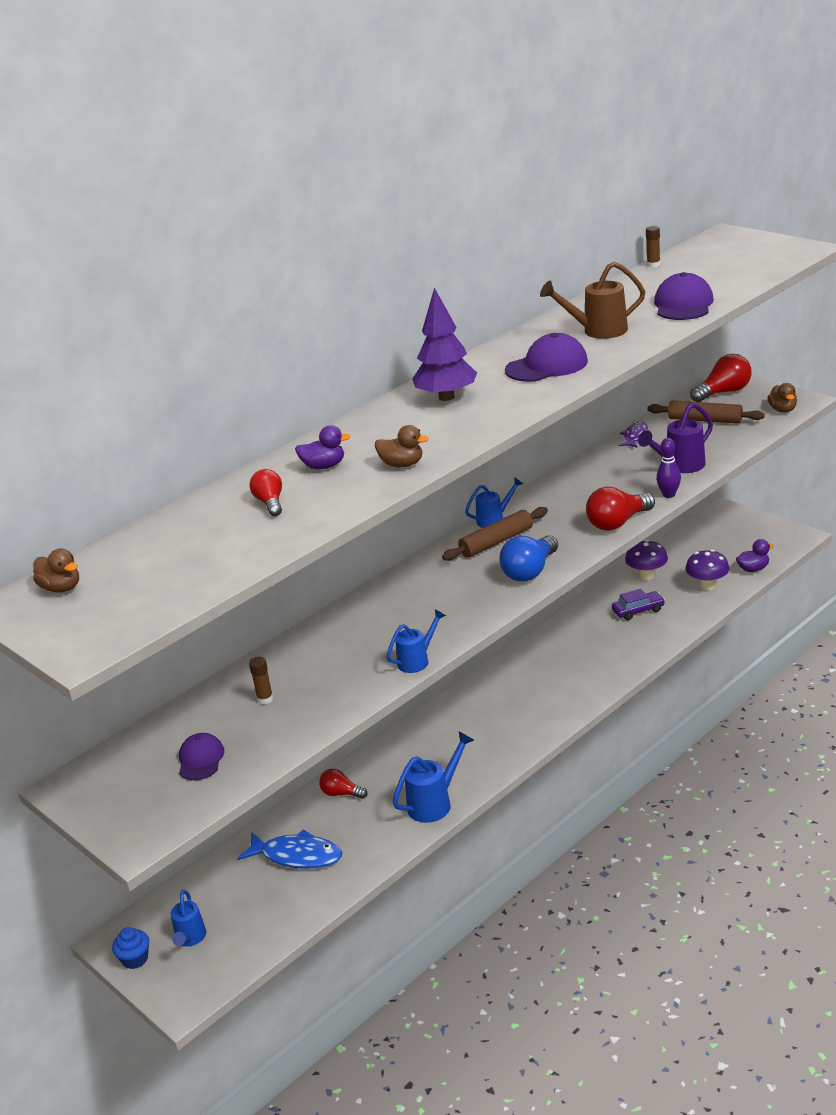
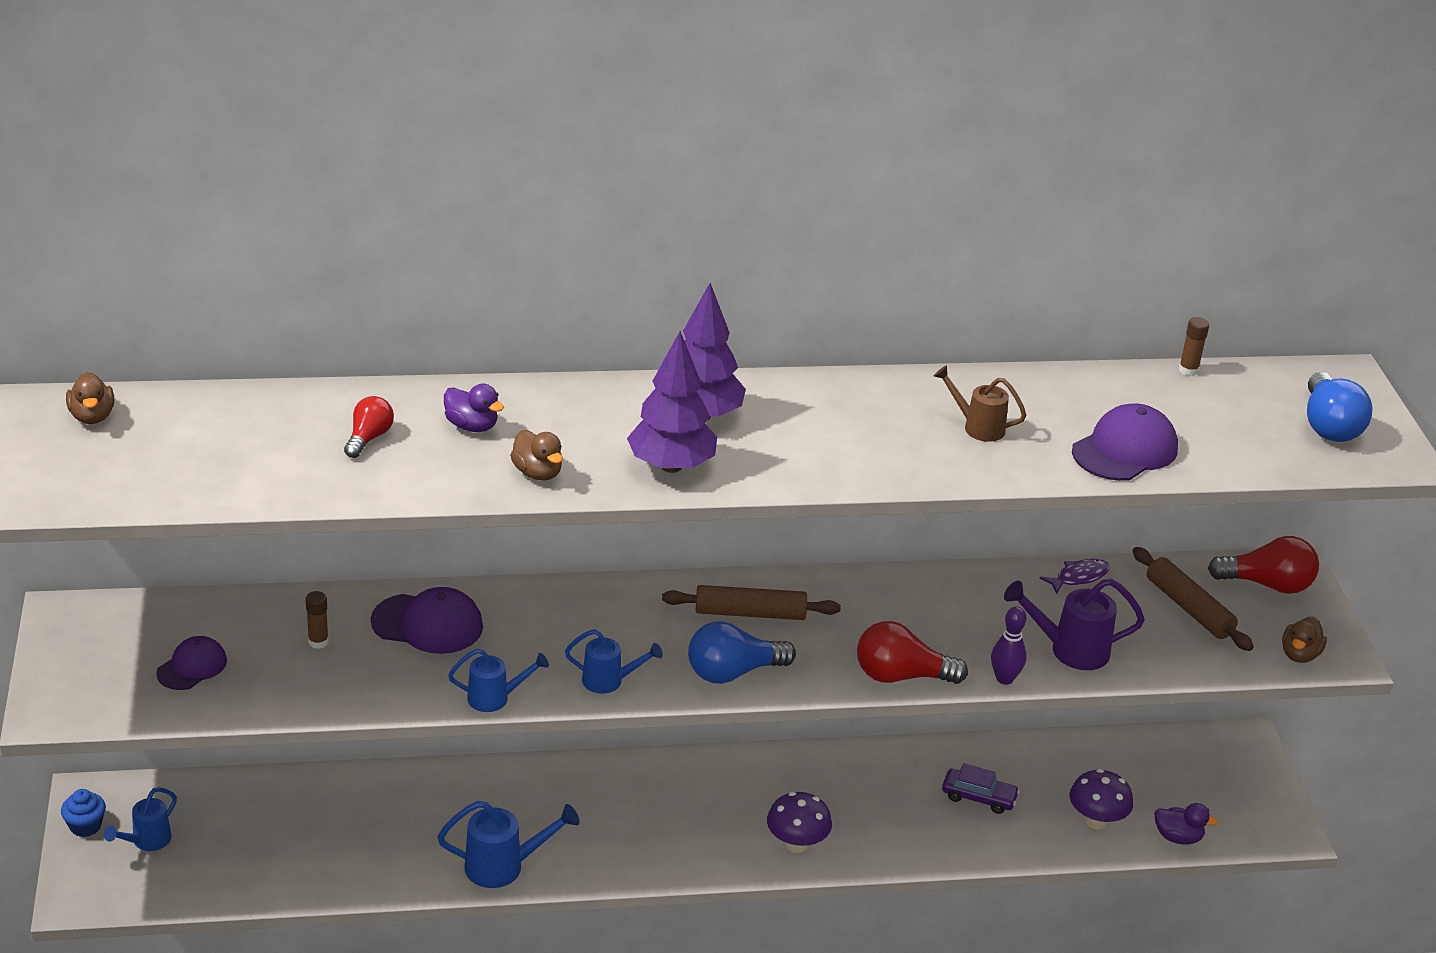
camera: 30 degrees right, 5 degrees up
blue fish [237,829,342,869] -> none
red light bulb [319,769,367,799] -> none
blue watering can [465,477,523,528] -> blue watering can moved to [565,629,663,694]
purple cap [505,333,588,382] -> purple cap moved to [371,587,483,654]
brown watering can [540,262,646,339] -> brown watering can [934,365,1026,442], size x0.66
purple mushroom [625,540,668,580] -> purple mushroom moved to [767,792,832,853]
none -> purple tree [627,331,717,473]
none -> blue light bulb [1307,372,1373,442]

